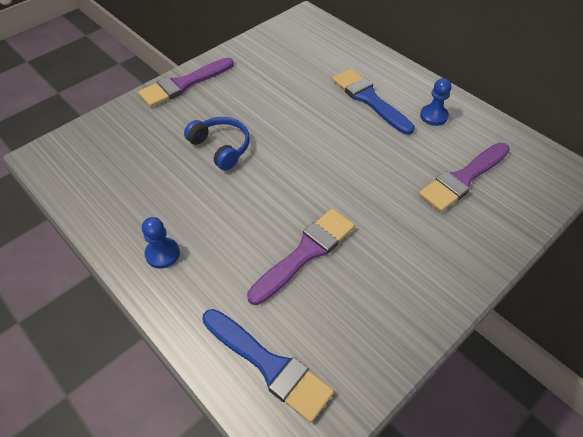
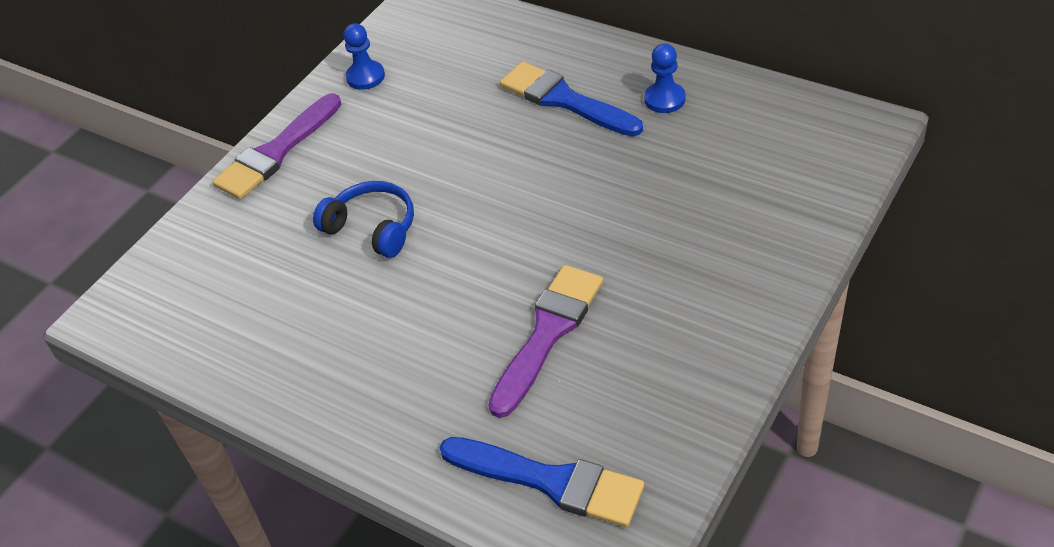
camera: 10 degrees left, 5 degrees down
blue pawn [142,217,180,269] -> blue pawn moved to [343,23,385,90]
purple brush [419,143,510,212] -> none

